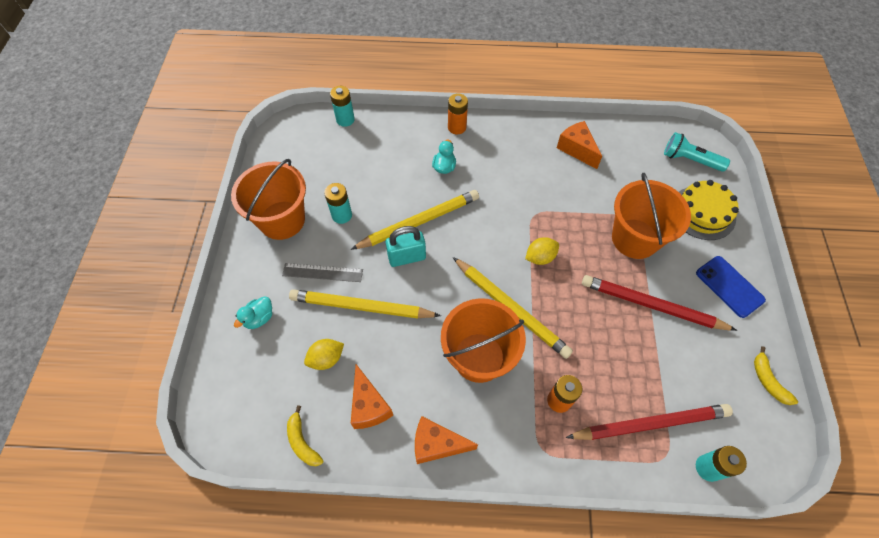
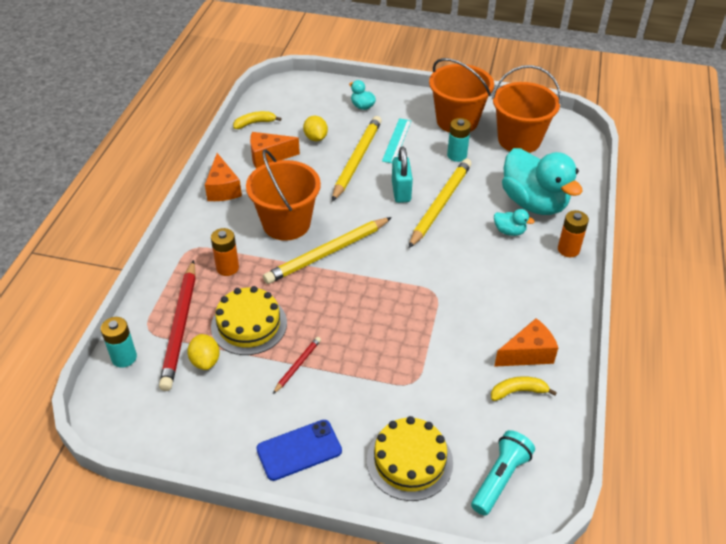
camera: 100 degrees right, 15 degrees down
grey ruler [282,263,363,282] -> turquoise ruler [382,118,411,163]
turquoise battery [330,86,355,127] -> none
yellow pencil [351,190,479,250] -> yellow pencil turned 135 degrees counterclockwise [409,159,472,248]
orange cheese [415,416,478,464] -> orange cheese turned 150 degrees clockwise [205,153,242,201]
yellow lemon [525,237,559,265] -> yellow lemon moved to [187,334,220,370]
red pencil [582,275,737,331] -> red pencil [273,337,321,394], size x0.47
orange bucket [612,173,691,259] -> orange bucket moved to [492,65,561,153]
yellow banana [754,346,798,405] -> yellow banana moved to [491,376,557,401]
none -> yellow cake [211,286,287,355]
none -> turquoise duck [502,148,583,215]

